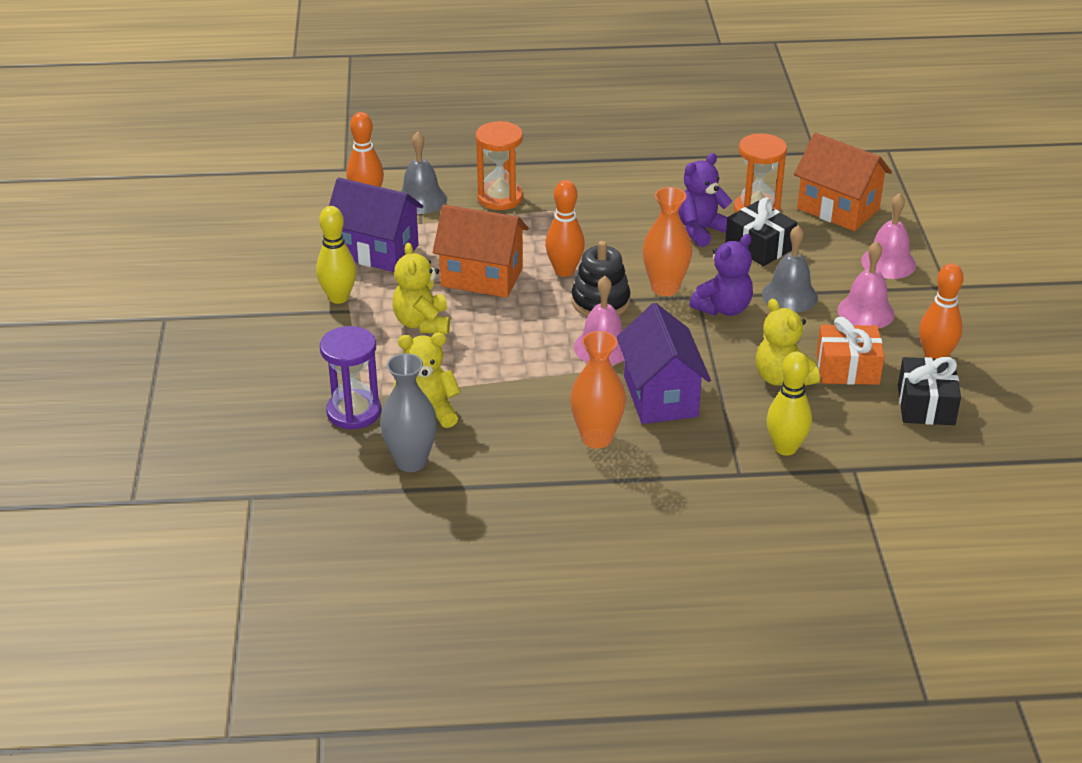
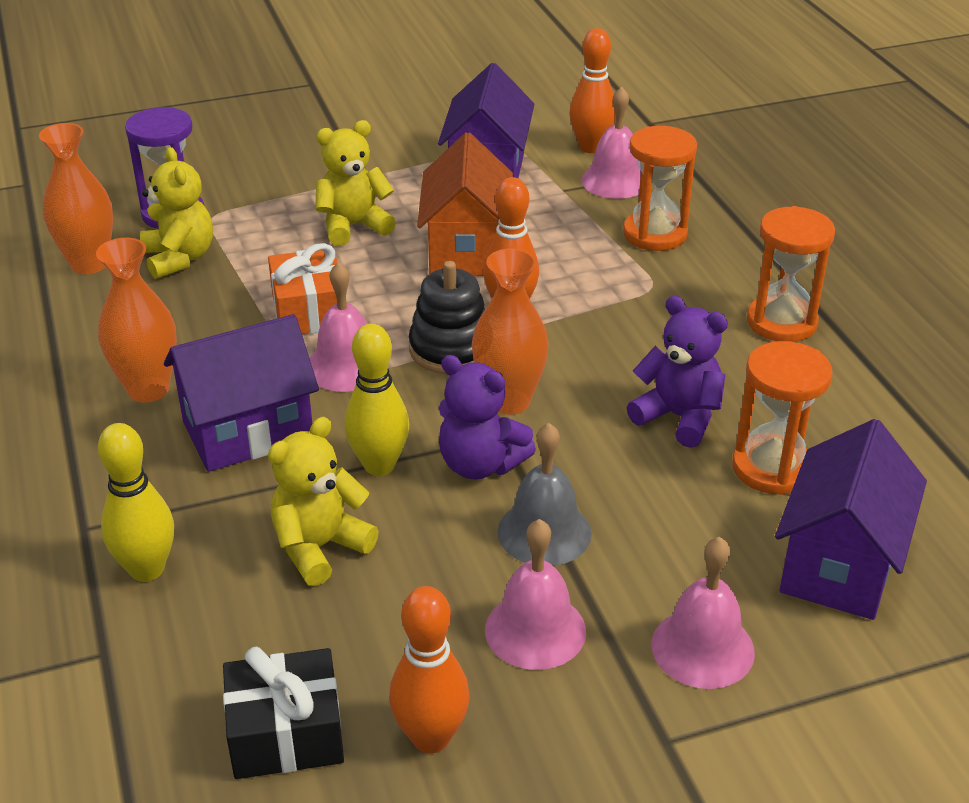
camera: 75 degrees right, 0 degrees up
yellow bowling pin [316,206,357,304] -> yellow bowling pin moved to [344,324,409,476]
grey vase [380,353,437,472] -> orange vase [39,123,113,274]
grey bell [400,132,447,214] -> pink bell [581,86,641,199]
black gift [725,197,797,266] -> none
orange house [794,133,892,231] -> purple house [775,419,927,620]
orange gift [817,317,884,385] -> orange gift moved to [268,243,338,334]
none -> orange hourglass [747,206,835,342]

